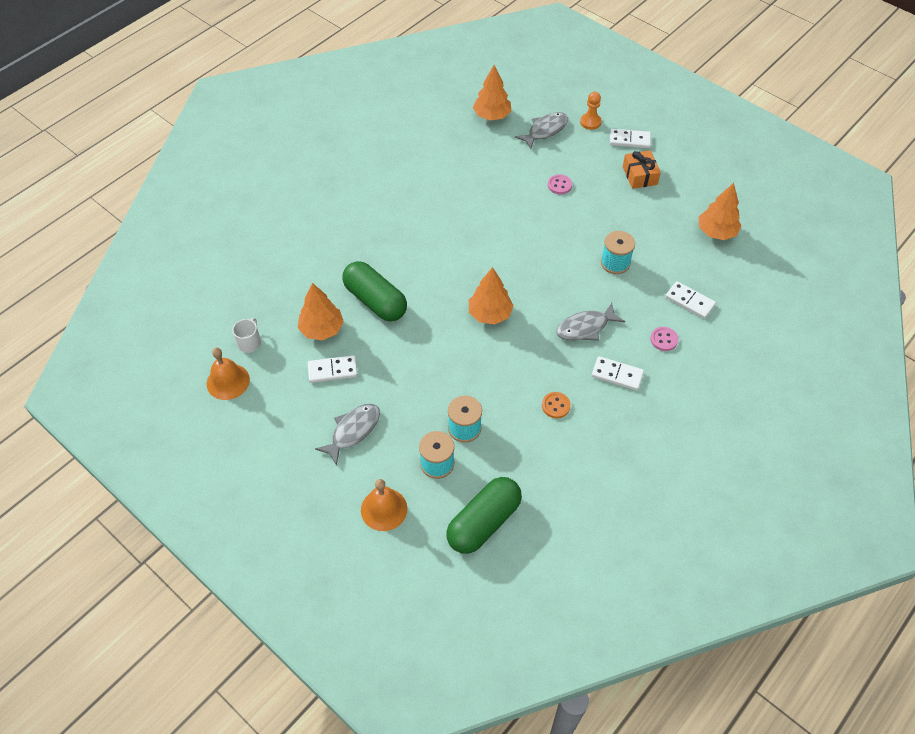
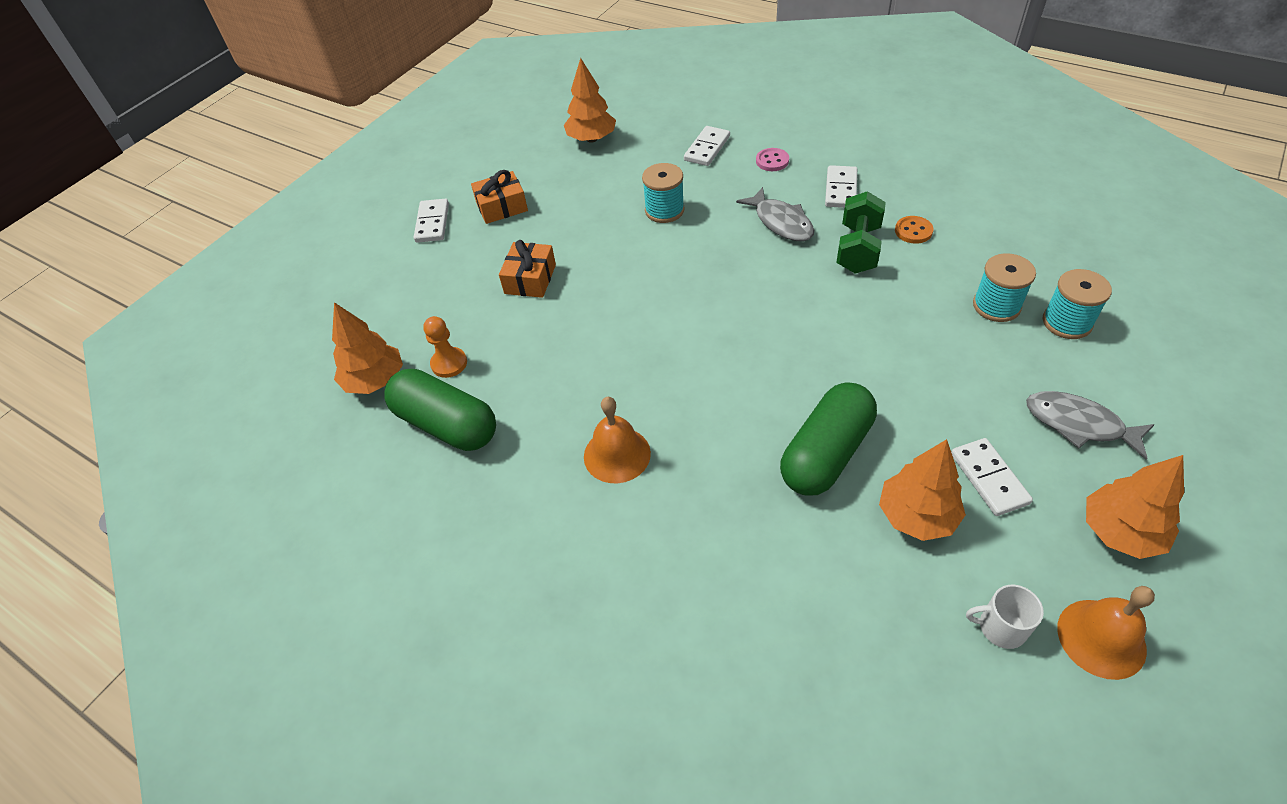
camera: 95 degrees left, 5 degrees down
orange bell [361,479,407,531] -> orange bell moved to [584,397,651,483]
green capsule [446,477,522,554] -> green capsule moved to [384,369,496,451]
orange tree [469,267,514,324] -> orange tree moved to [1086,455,1184,559]
grey fish [515,112,568,149] -> none
pink button [548,174,572,194] -> orange gift [499,240,556,298]
orange pawn [580,92,602,130] -> orange pawn moved to [423,316,467,378]
none -> green dumbbell [836,191,886,273]

